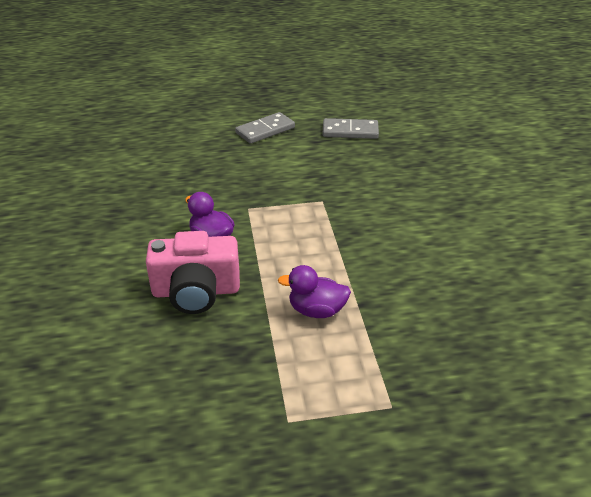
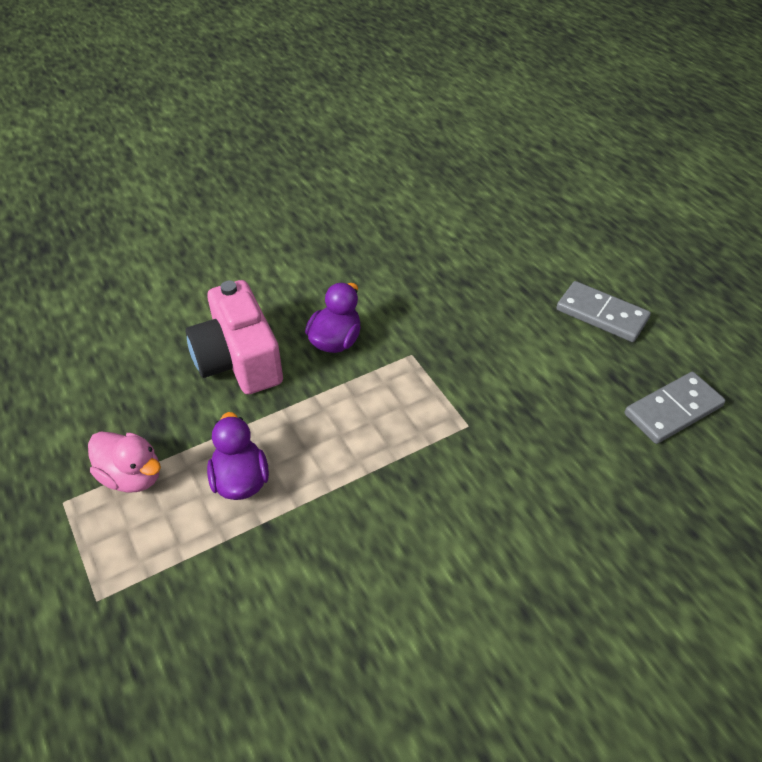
camera: 70 degrees right, 10 degrees up
grey domino [322,118,379,139] -> grey domino turned 75 degrees clockwise [625,372,725,444]
none -> pink duck [88,432,161,493]

